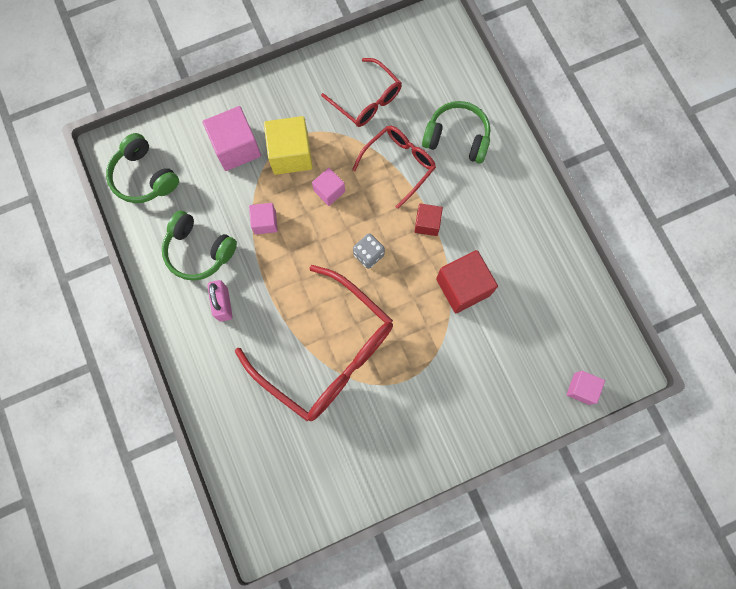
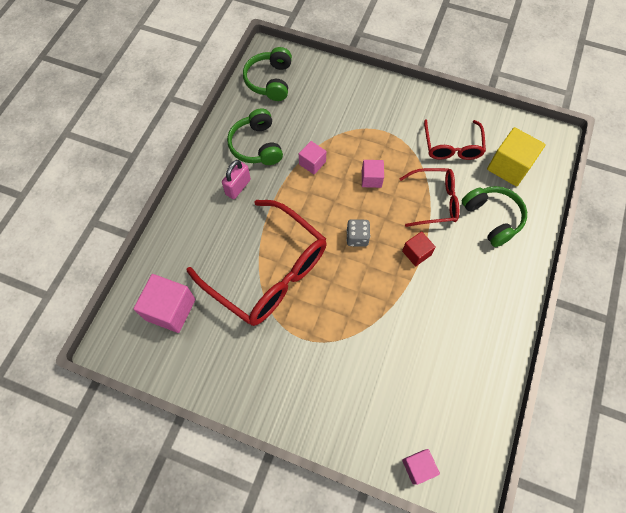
camera: 45 degrees right, 10 degrees down
pink cube [203,106,261,171] -> pink cube moved to [133,274,195,333]
red glasses [235,265,393,421] -> red glasses turned 45 degrees counterclockwise [186,200,327,326]
yellow cube [264,116,313,175] -> yellow cube moved to [487,127,546,187]
red cube [436,250,498,313] -> none

